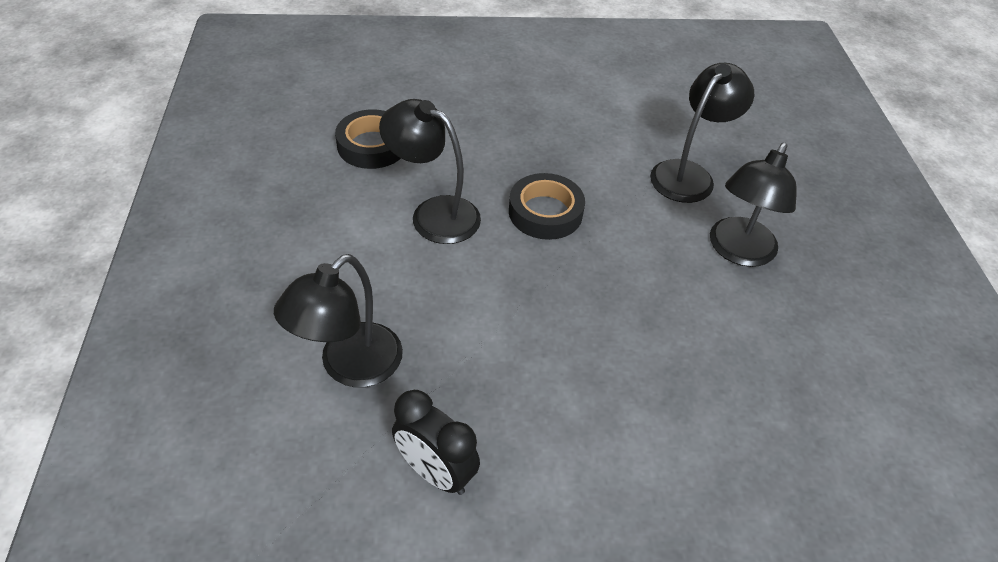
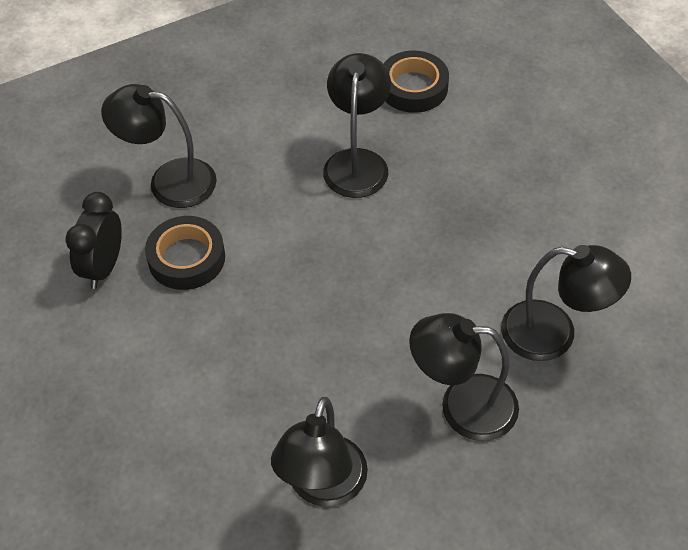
camera: 70 degrees right, 5 degrees up
black tape [509,173,585,240] -> black tape moved to [145,216,225,290]
none -> black lamp [271,397,368,507]

